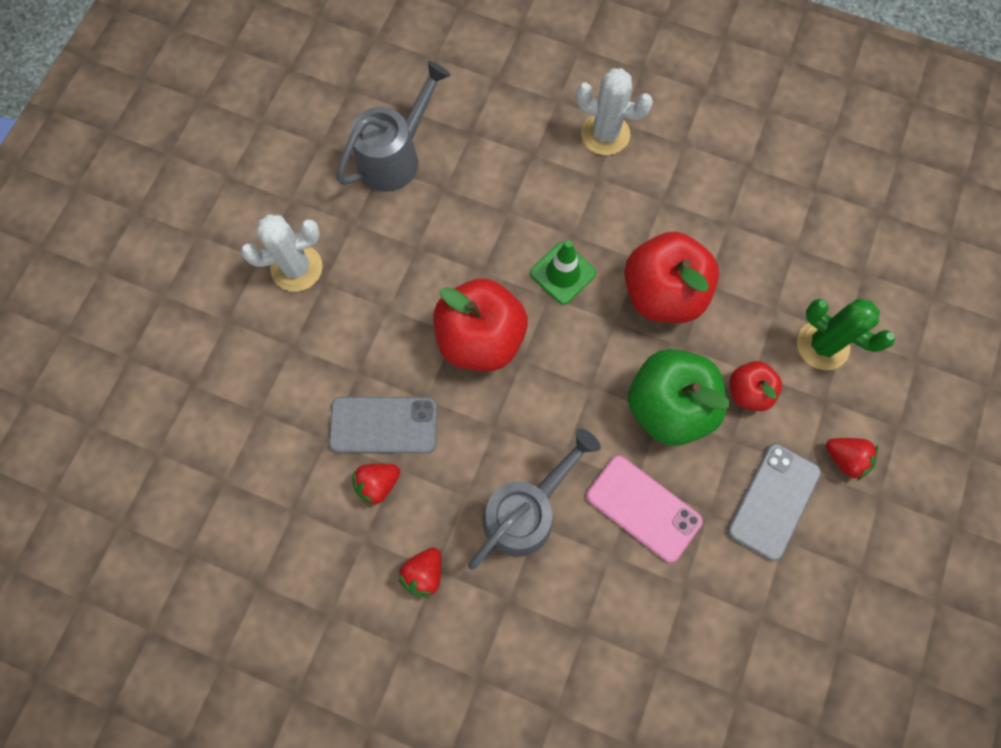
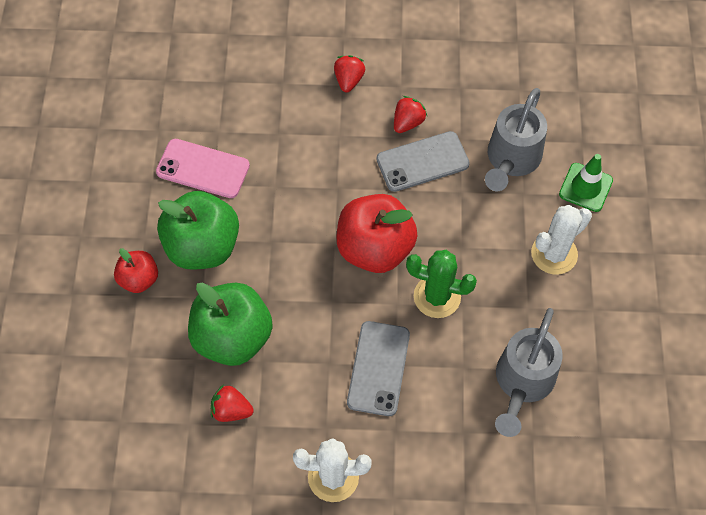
camera: 160 degrees right, 10 degrees down
grey watering can [468,429,601,570] -> grey watering can moved to [485,88,547,191]
green traffic cone [530,240,596,305] -> green traffic cone moved to [559,154,613,212]
red apple [624,232,719,323] -> green apple [188,282,273,366]
grey phone [727,443,821,561] -> grey phone moved to [347,321,410,416]
green cactus [797,299,895,370] -> green cactus moved to [406,250,477,318]
red strawberry [826,438,878,481] -> red strawberry moved to [211,384,254,422]

